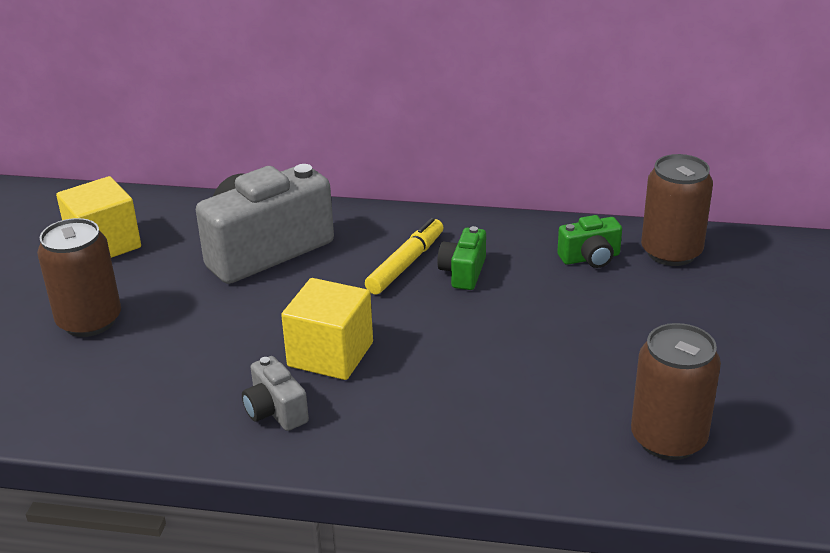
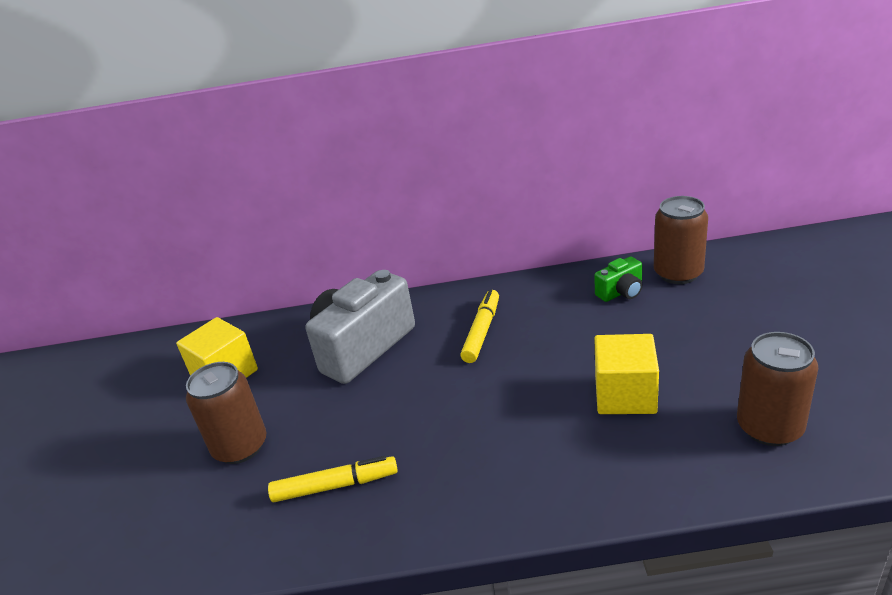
camera: 10 degrees left, 0 degrees up
grey camera [242,356,309,431] -> none
yellow cube [281,278,373,380] -> yellow cube moved to [594,334,659,414]
green camera [437,226,486,290] -> none
none -> yellow marker [268,456,398,502]

